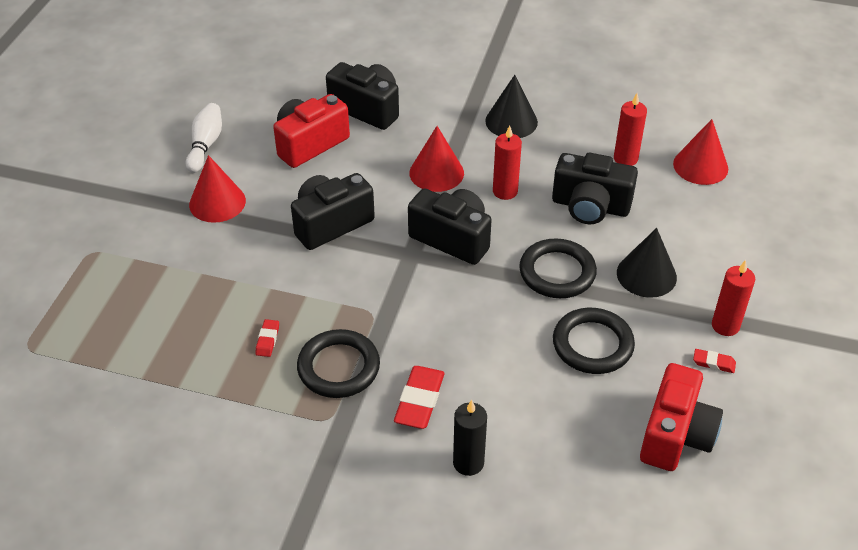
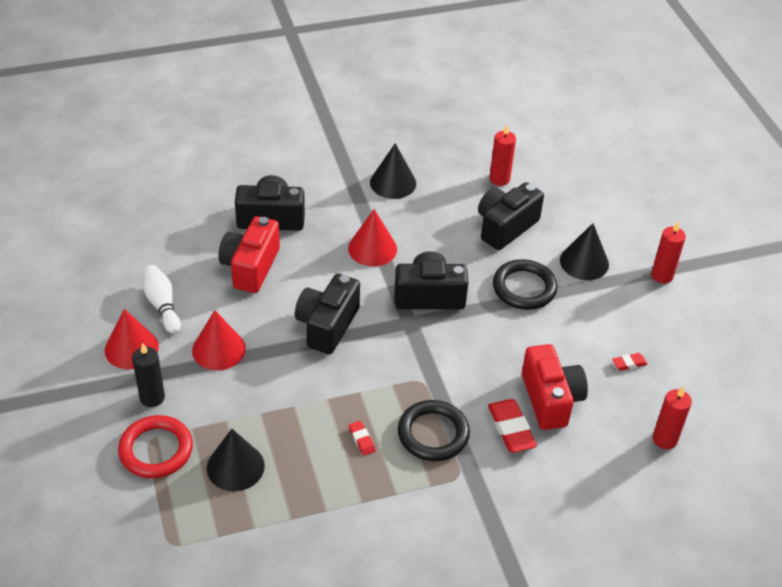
camera: 35 degrees left, 0 degrees up
black candle [453,400,487,476] -> black candle moved to [132,343,165,407]
red candle [493,125,522,200] -> red candle moved to [653,387,692,449]
black camera [552,153,638,224] -> black camera turned 150 degrees clockwise [478,182,544,250]
black ring [553,308,635,374] -> none
red camera [640,363,723,471] -> red camera moved to [522,344,588,430]
red cone [673,119,728,185] -> red cone moved to [105,309,159,369]
red eraser [693,349,736,373] -> red eraser moved to [612,353,648,371]
none -> red ring [118,415,193,478]
none -> black cone [207,429,265,491]

